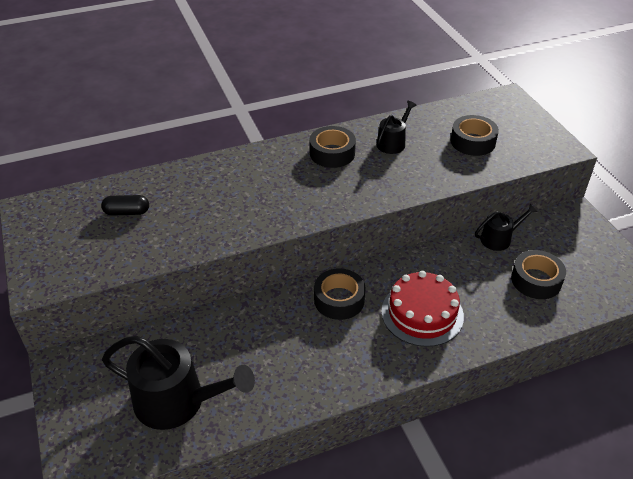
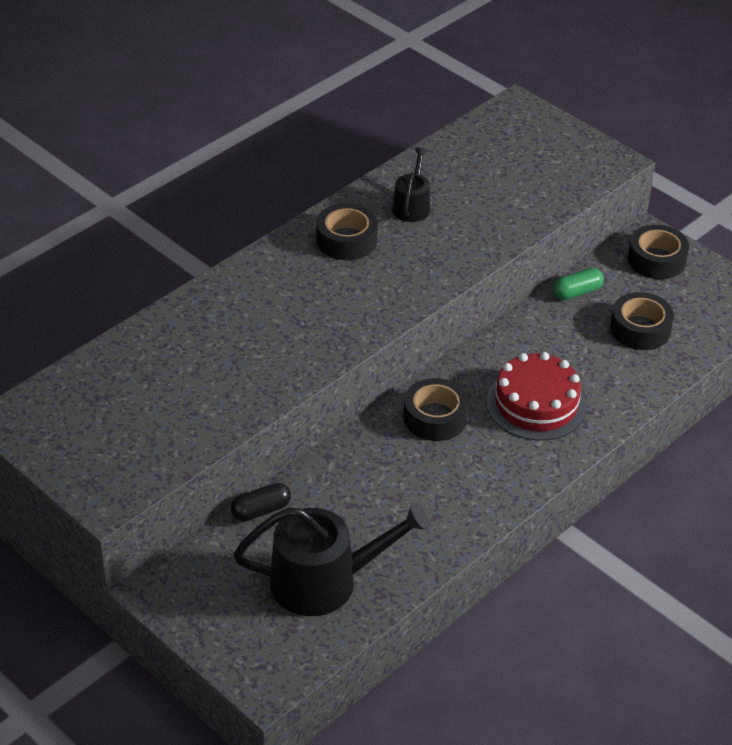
camera: 25 degrees left, 0 degrees up
black capsule [101,195,149,216] -> black capsule moved to [231,483,291,521]
black tape [450,115,499,156] -> black tape moved to [628,225,689,279]
black watering can [475,204,538,251] -> green capsule [553,268,604,300]

